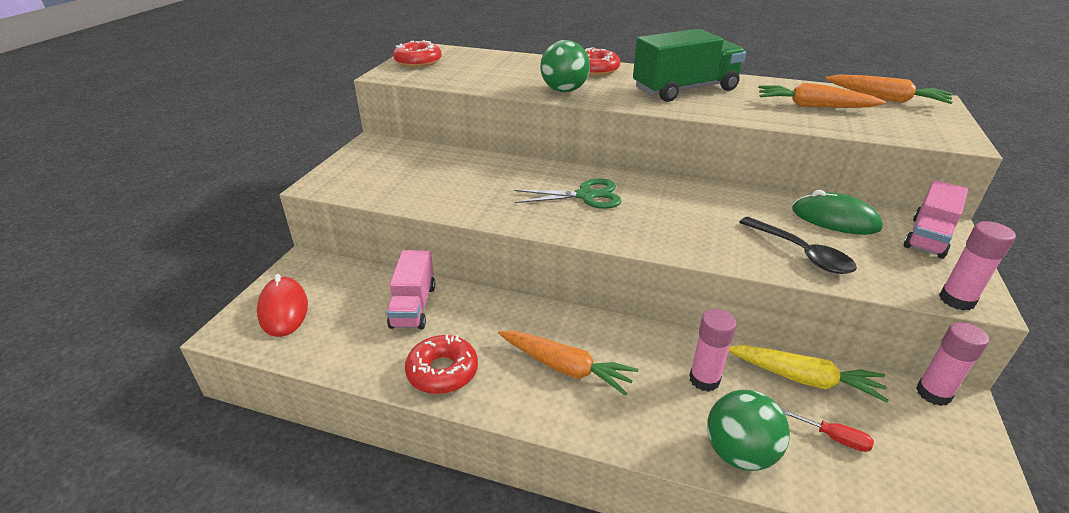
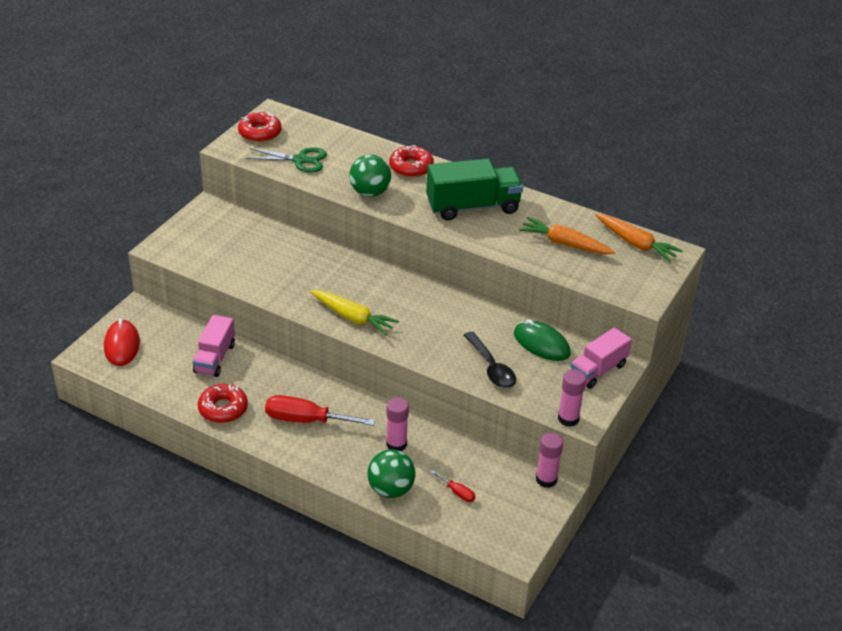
camera: 10 degrees right, 5 degrees up
orange carrot [498,331,638,396] -> red screwdriver [265,395,375,426]
green scissors [514,178,621,209] -> green scissors moved to [245,147,327,173]
yellow carrot [728,345,888,402] -> yellow carrot moved to [310,290,399,335]

